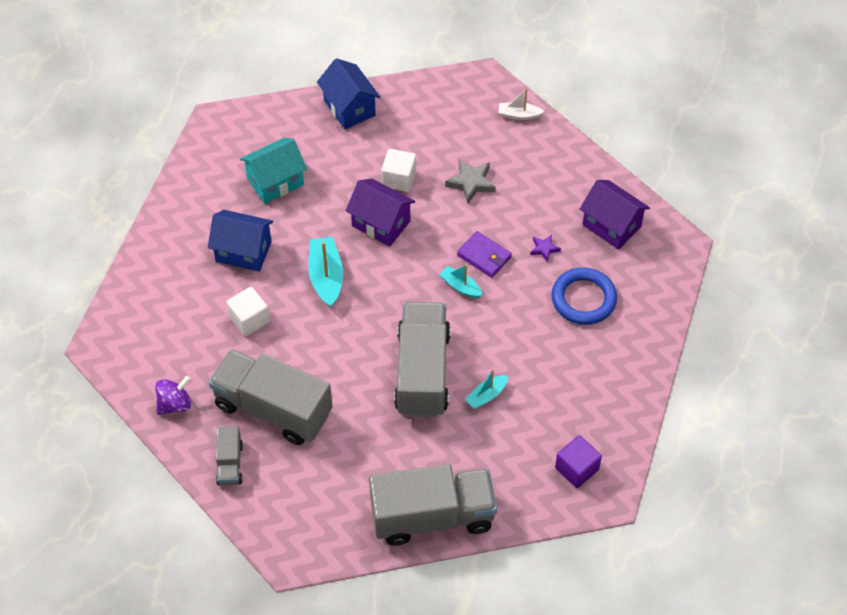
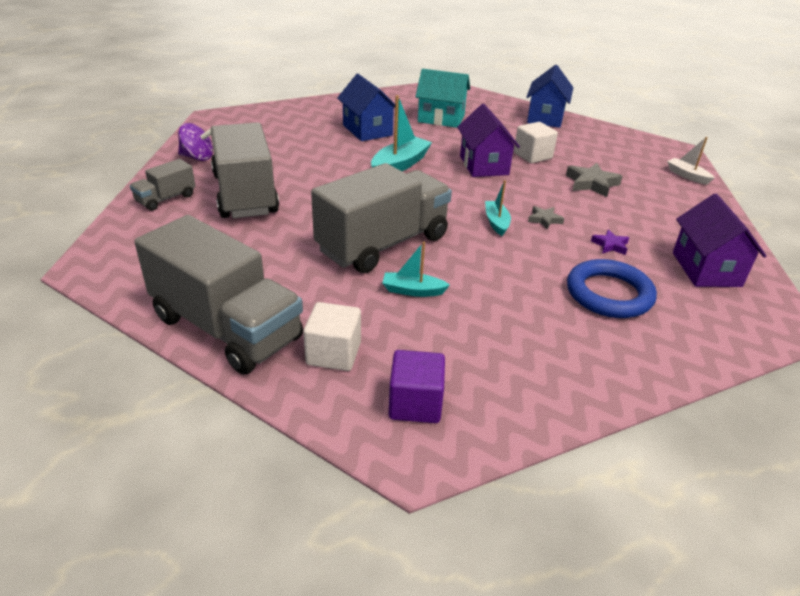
camera: 45 degrees right, 20 degrees down
white cube [226,287,270,336] -> white cube moved to [303,302,361,371]
purple wallet [457,231,512,278] -> grey star [528,206,564,230]

